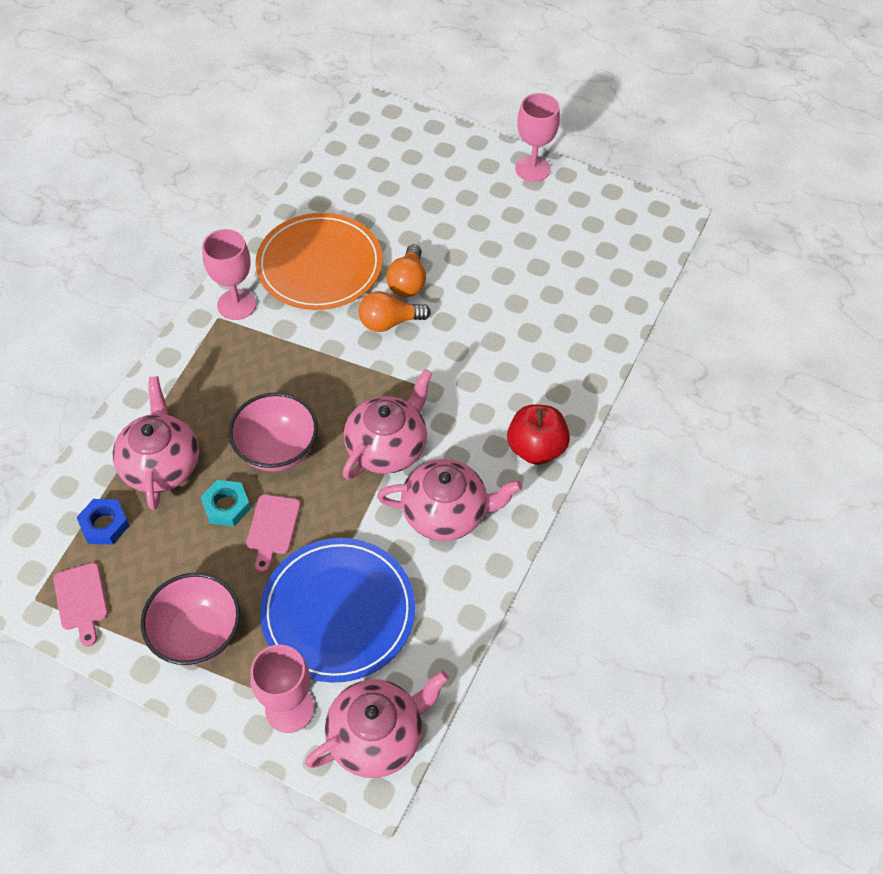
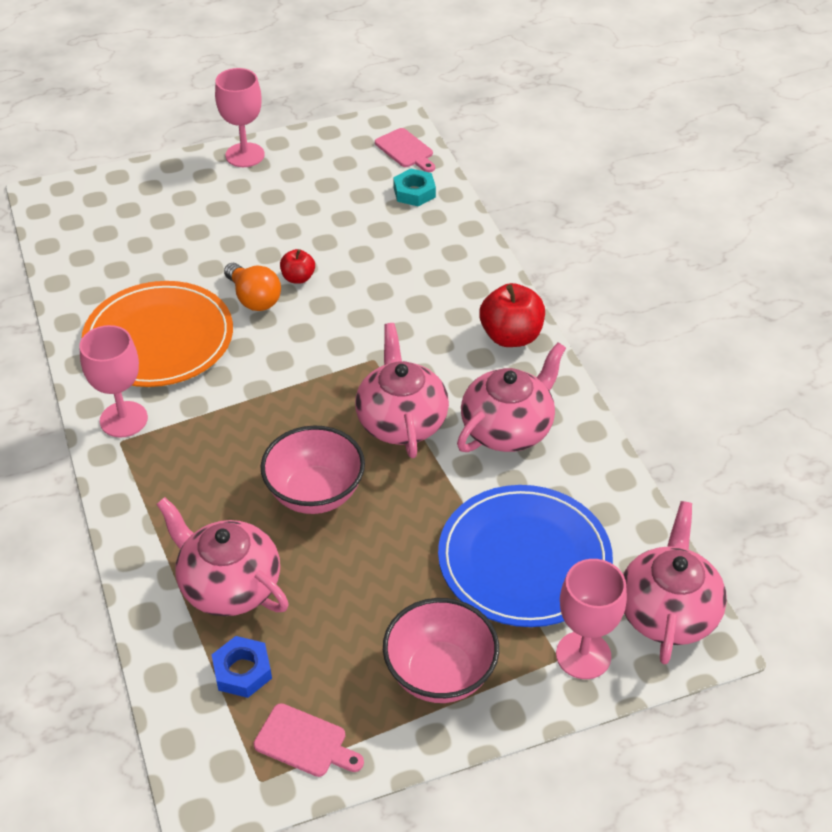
camera: 45 degrees left, 10 degrees down
turquoise nut [201,480,251,526] -> turquoise nut moved to [393,168,436,207]
pink cutting board [246,494,300,573] -> pink cutting board moved to [375,128,435,172]
orange light bulb [359,291,431,332] -> none
none -> red apple [280,249,315,284]

